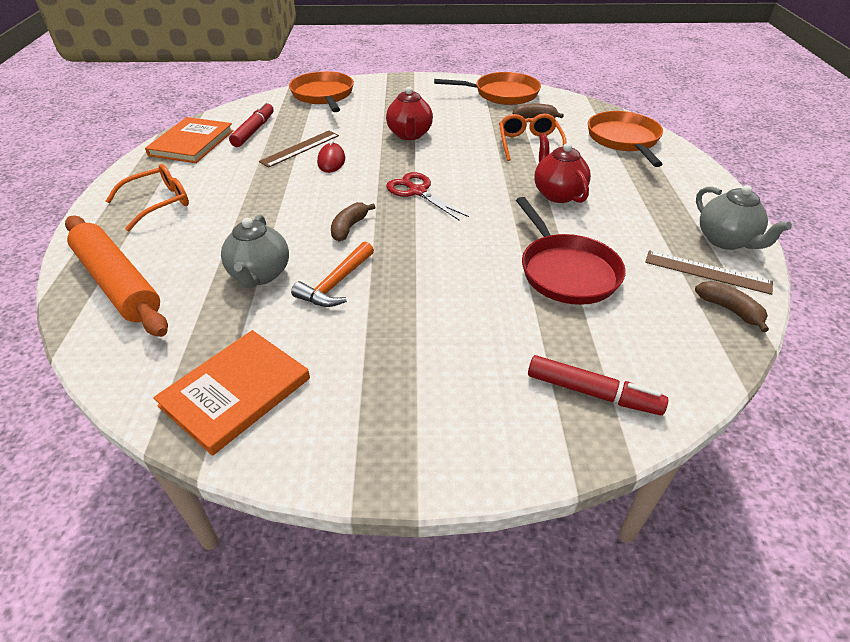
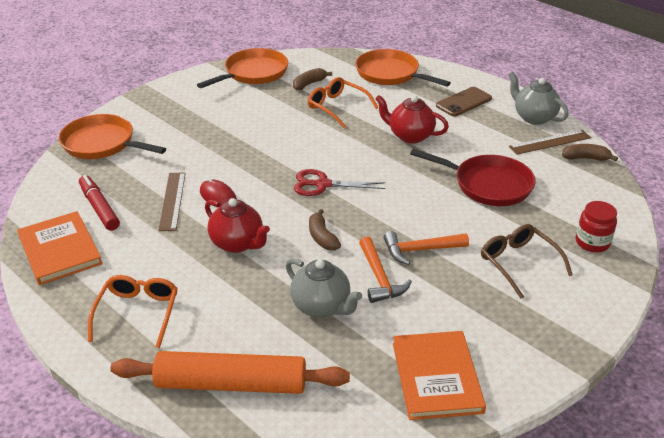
camera: 45 degrees left, 5 degrees down
red teapot [386,87,433,140] -> red teapot moved to [205,198,270,253]
red marker [528,355,668,415] -> red jar [575,201,617,253]
grey teapot [696,185,792,250] -> grey teapot turned 150 degrees counterclockwise [508,72,569,125]
none -> orange hammer [384,231,469,265]
none -> brown phone [436,87,492,116]
none -> brown glasses [481,224,573,299]

